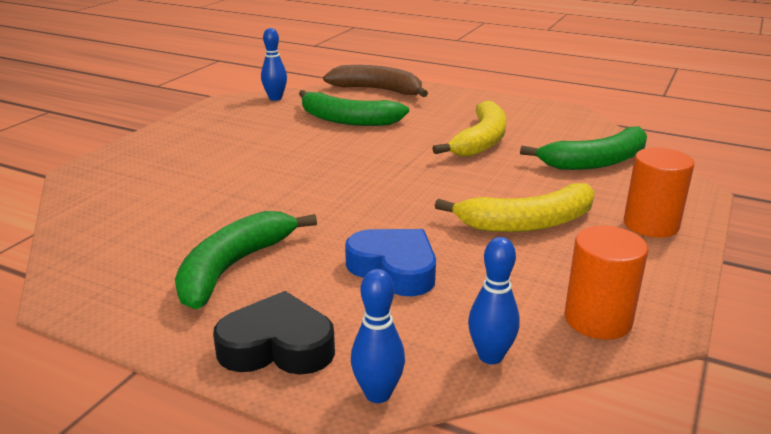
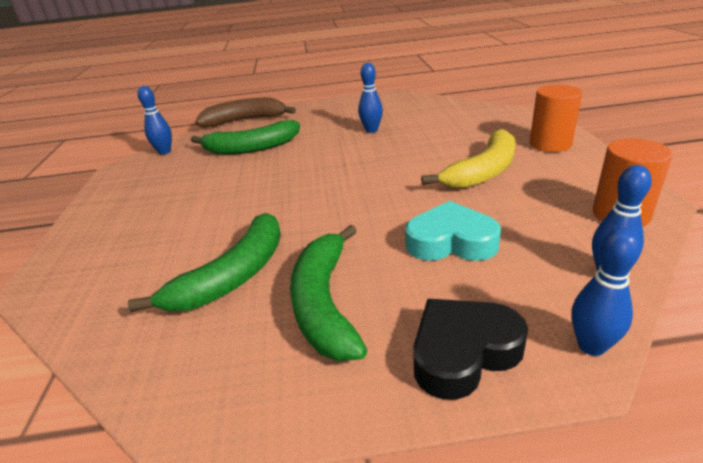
camera: 30 degrees left, 5 degrees up
blue heart [345,229,436,296] -> turquoise heart [405,201,501,261]
yellow banana [432,101,506,157] -> blue bowling pin [358,63,383,133]
green banana [520,126,647,170] -> green banana moved to [127,213,281,312]

